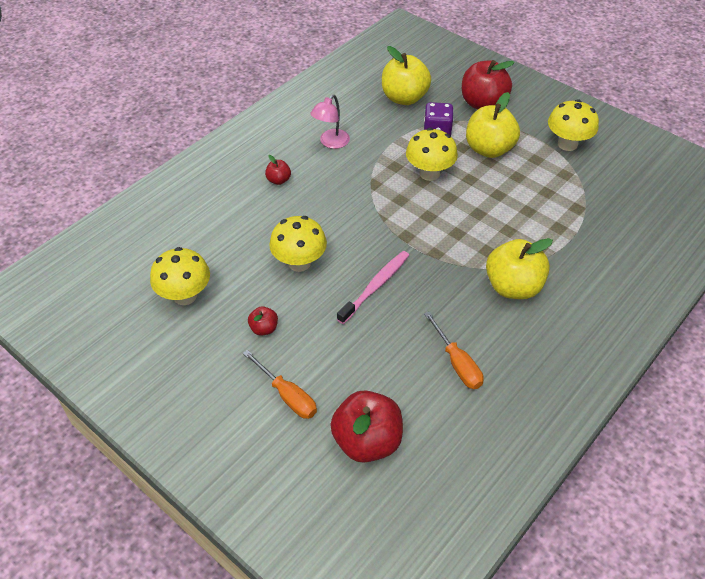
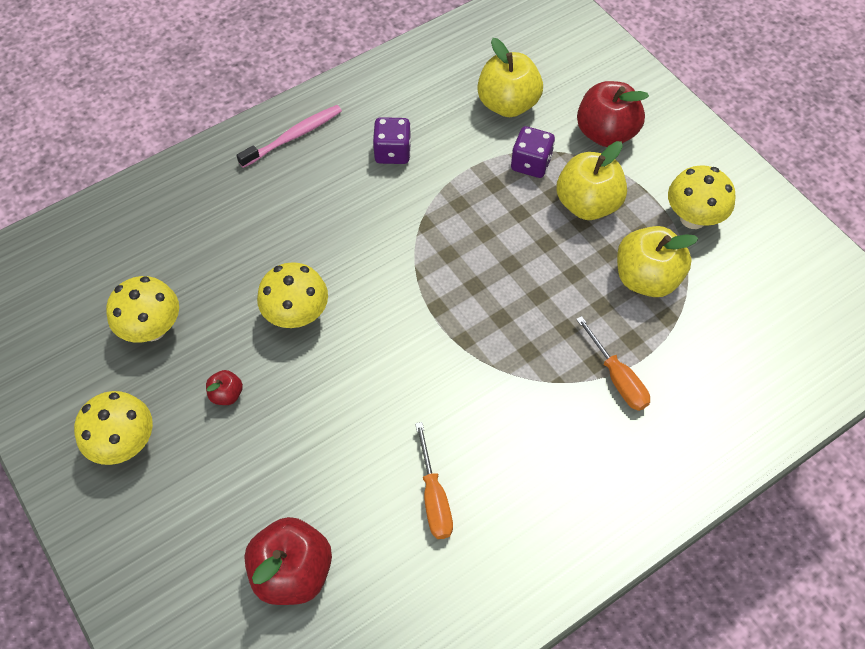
camera: 15 degrees right, 10 degrees up
orange screwdriver [243,350,317,419] -> orange screwdriver moved to [576,316,650,411]
red apple [265,155,291,185] -> none
pink lamp [310,95,350,149] -> purple dice [373,117,411,164]
pink toothbrush [337,251,409,324] -> pink toothbrush moved to [236,105,342,168]
yellow mushroom [406,128,458,181] -> yellow mushroom moved to [74,391,153,465]
yellow apple [486,238,553,299] -> yellow apple moved to [617,226,698,297]

